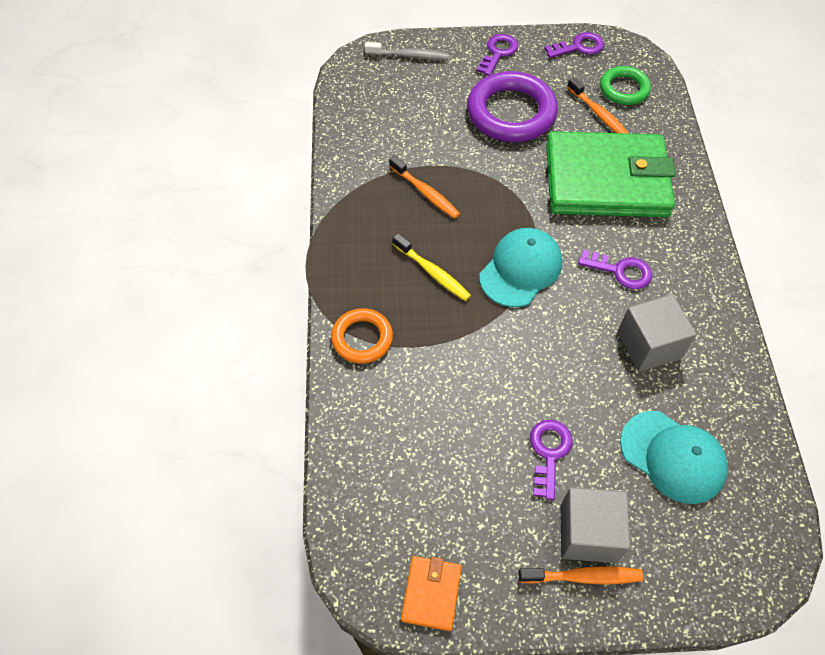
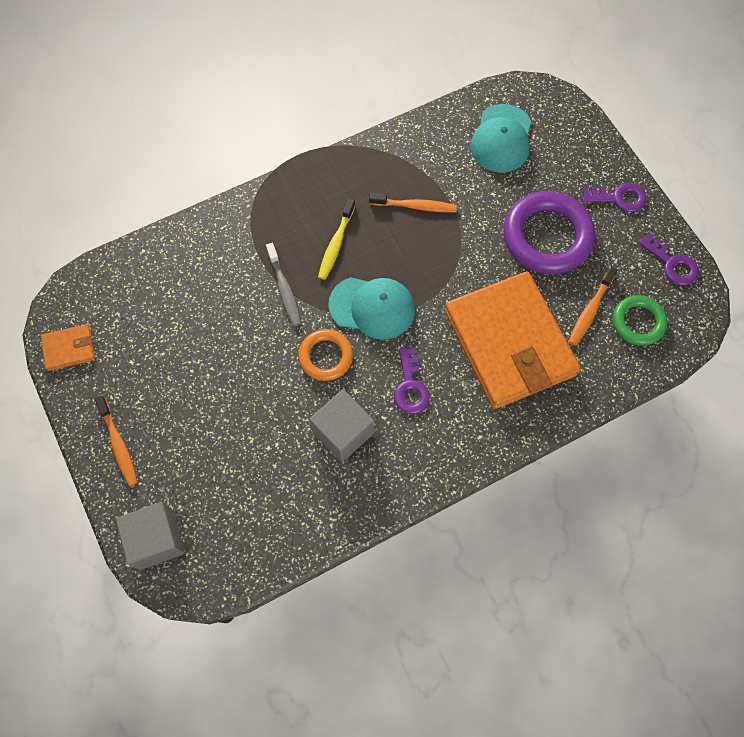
camera: 65 degrees right, 10 degrees up
orange ring [331,308,393,364] -> orange ring moved to [298,329,353,381]
grey toothbrush [365,42,448,60] -> grey toothbrush moved to [266,243,301,326]
orange toothbrush [389,155,460,219] -> orange toothbrush turned 105 degrees counterclockwise [369,193,457,212]
purple key [530,420,573,500] -> none
green wallet [546,131,676,217] -> orange wallet [445,271,581,409]
grey cube [561,487,630,563] -> grey cube moved to [116,502,185,570]
turquoise cap [620,411,728,504] -> turquoise cap moved to [470,104,531,173]

